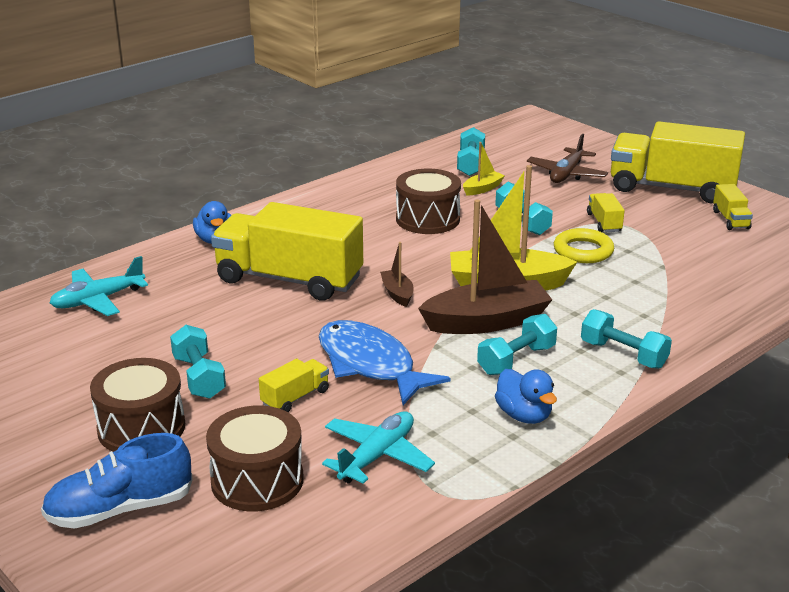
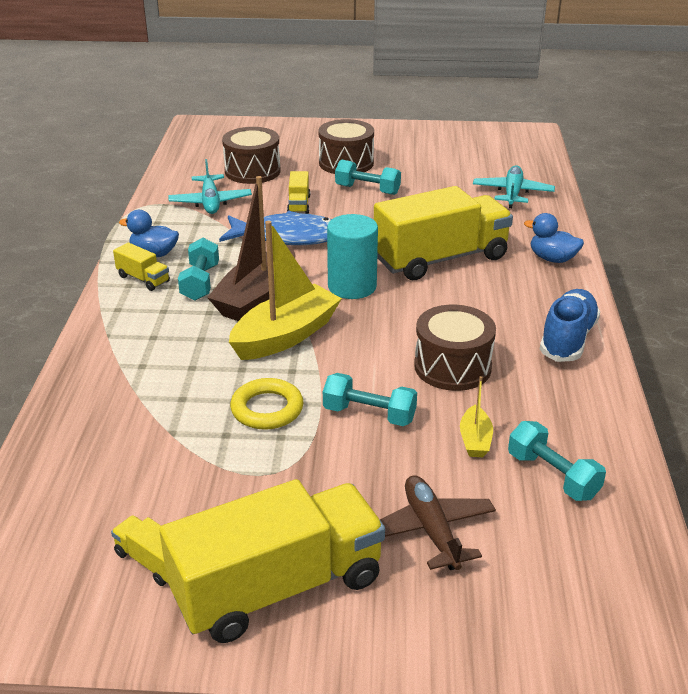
camera: 135 degrees right, 5 degrees up
blue shoe [41,433,193,529] -> blue shoe moved to [540,289,600,362]
brown boat [380,242,414,307] -> turquoise cylinder [327,214,378,299]
turquoise dumbbell [581,309,672,369] -> none
yellow truck [587,193,625,232] -> yellow truck moved to [113,242,170,291]

